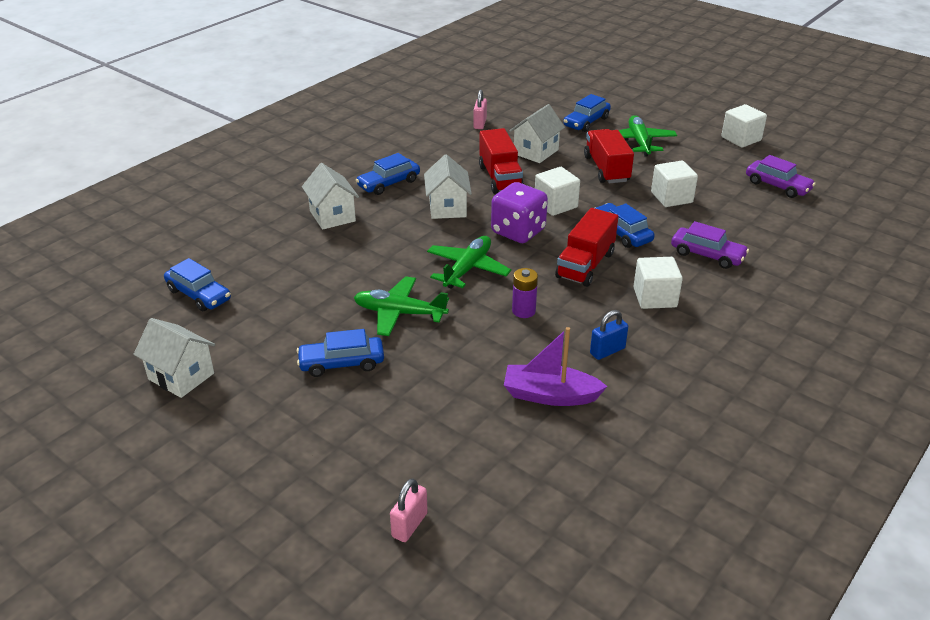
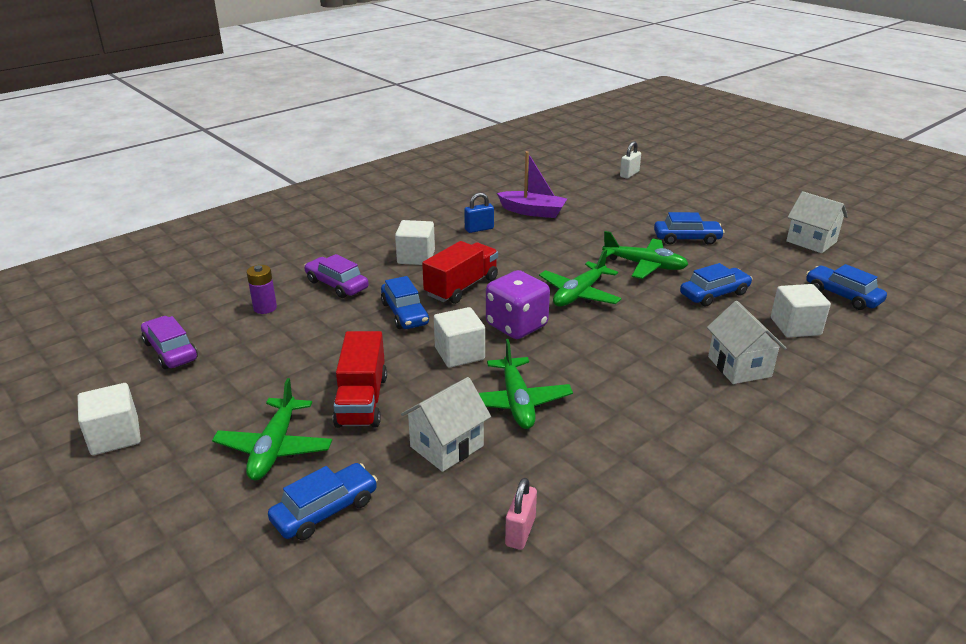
camera: 170 degrees left, 5 degrees down
blue car [356,153,420,195] -> blue car moved to [680,263,752,307]
pink padlock [390,478,428,542] -> white padlock [620,141,641,179]
white house [424,154,472,219] -> none
red truck [479,128,524,194] -> green plane [479,339,573,429]
purple battery [512,268,538,318] -> purple battery moved to [247,265,277,314]
white cube [651,161,698,207] -> white cube moved to [771,284,831,338]

